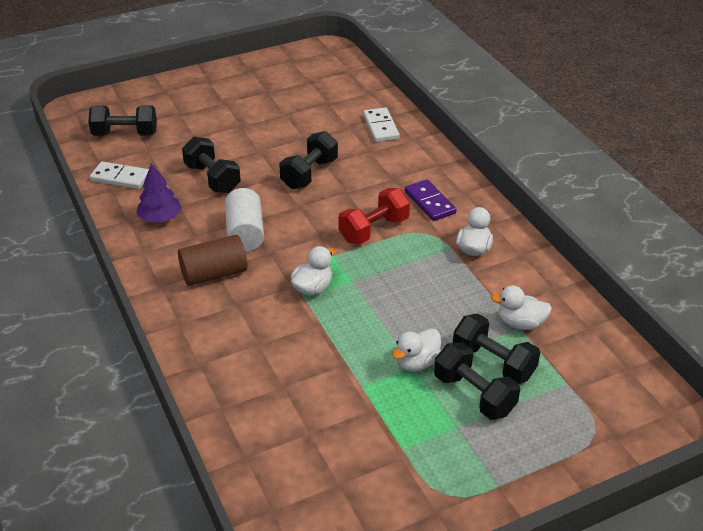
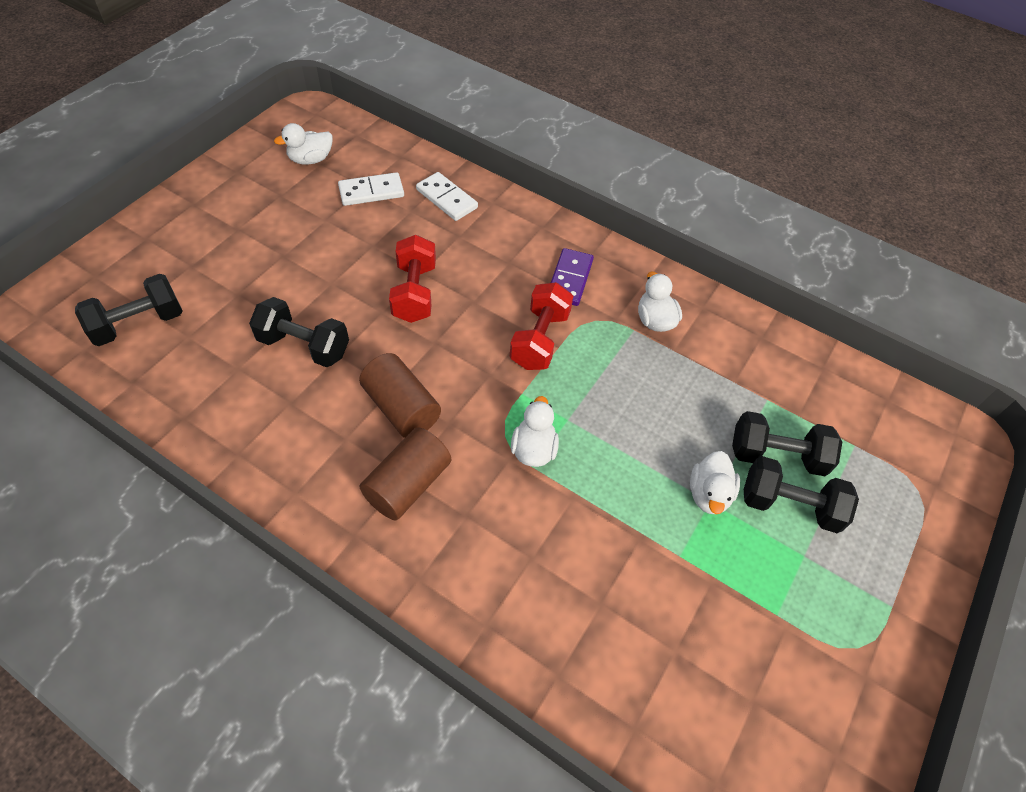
camera: 35 degrees left, 15 degrees up
white domino [90,161,149,189] -> white domino moved to [338,172,404,206]
purple tree [136,163,182,223] -> none
white cylinder [225,188,264,252] -> brown cylinder [359,353,441,438]
black dumbbell [279,131,338,189] -> red dumbbell [389,235,436,323]
purple domino [405,179,457,221] -> purple domino turned 75 degrees clockwise [551,248,594,306]
white duck [491,286,552,330] -> white duck moved to [274,123,333,165]

